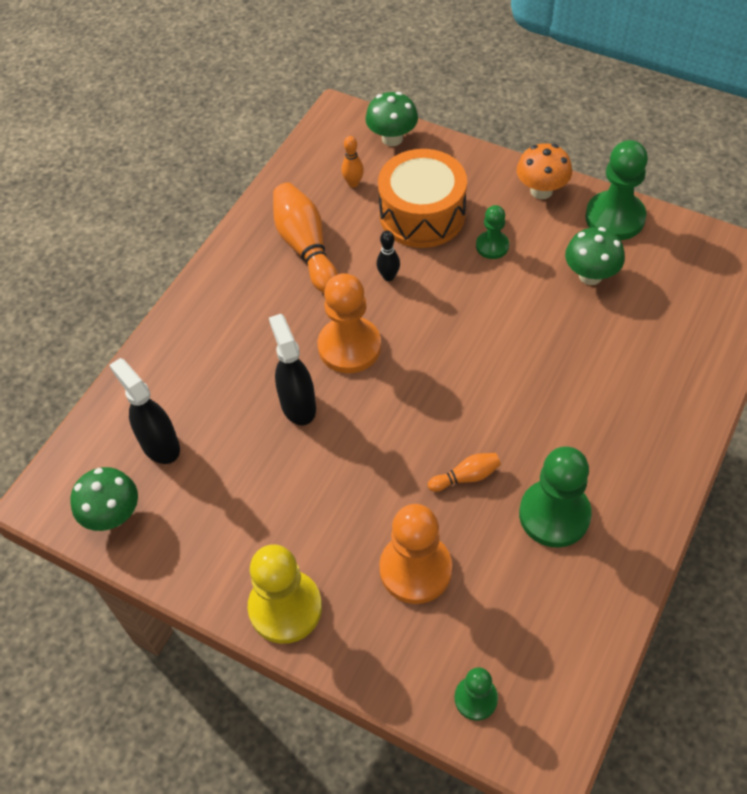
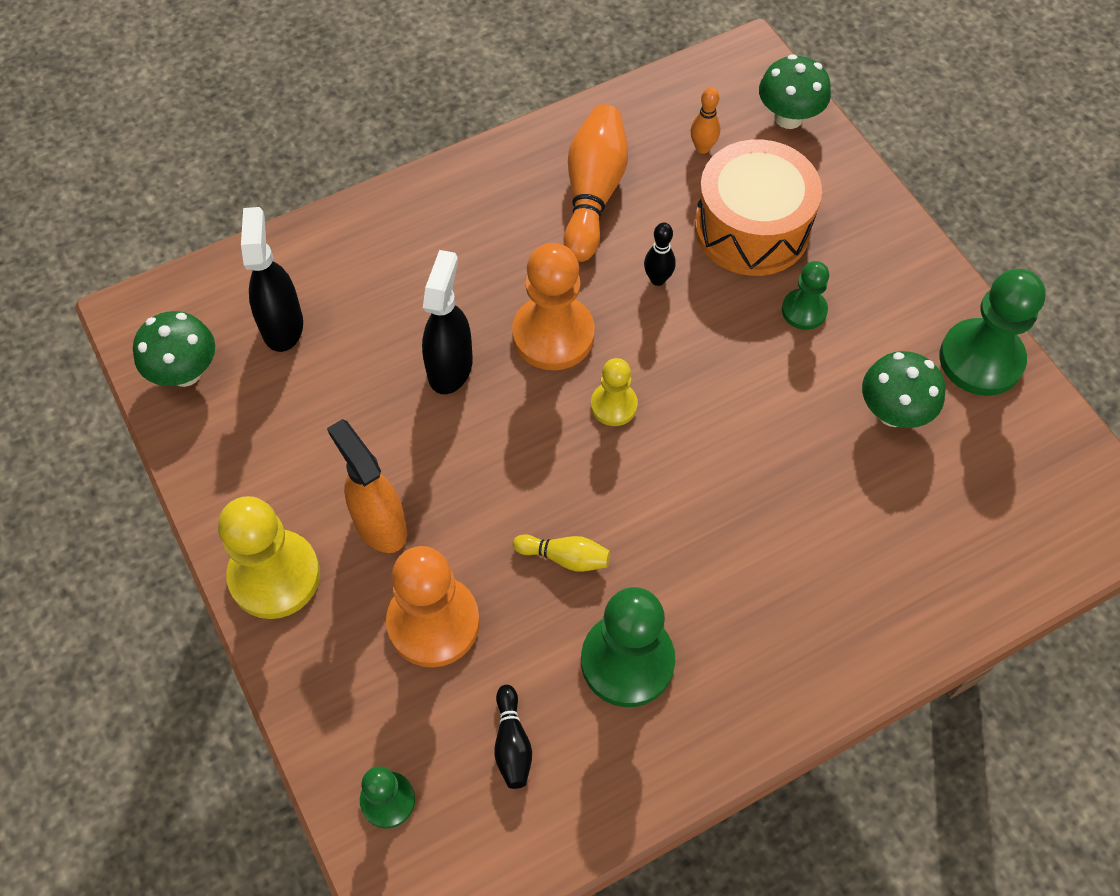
camera: 30 degrees right, 5 degrees up
orange bowling pin [428,453,501,492] -> yellow bowling pin [513,534,610,572]
orange mushroom [517,143,572,199] -> none
none -> orange spray bottle [327,419,407,553]
none -> black bowling pin [494,685,532,789]
none -> yellow pawn [591,358,638,426]

